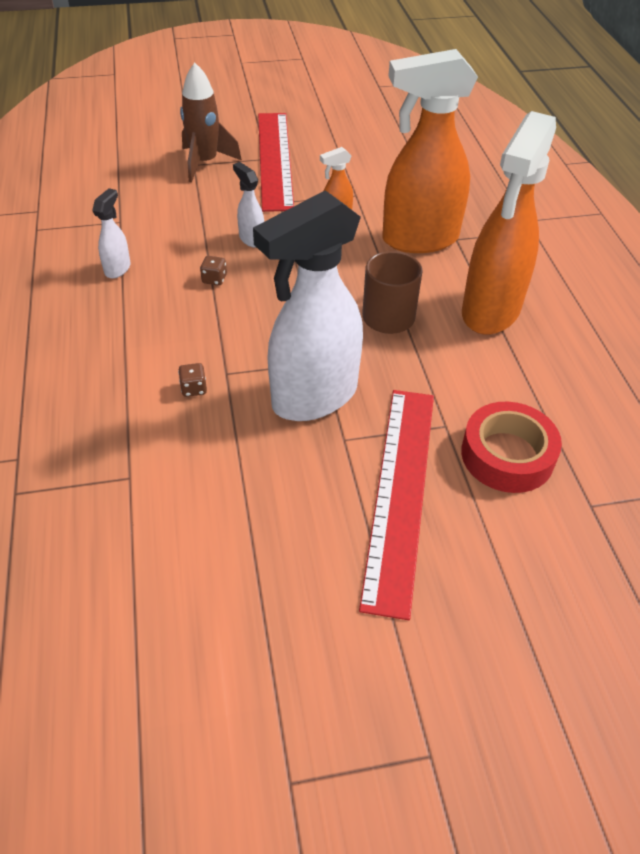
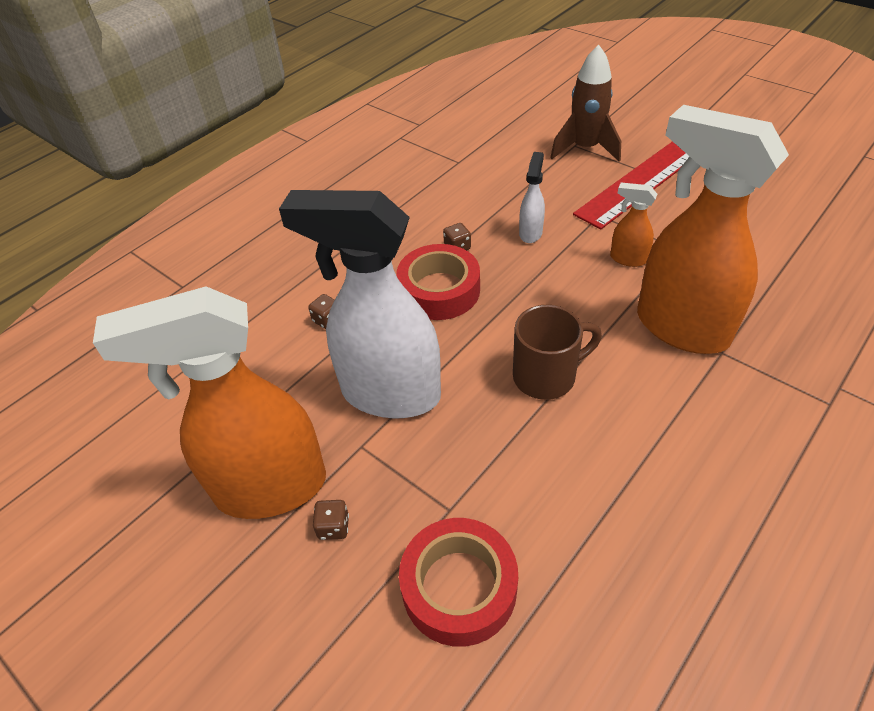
camera: 55 degrees right, 0 degrees up
white spray bottle [92,188,131,279] -> none
red ruler [359,390,434,620] -> brown dice [313,500,349,540]
orange spray bottle [462,111,556,335] -> orange spray bottle moved to [93,286,326,519]
none -> red tape [397,244,480,320]

